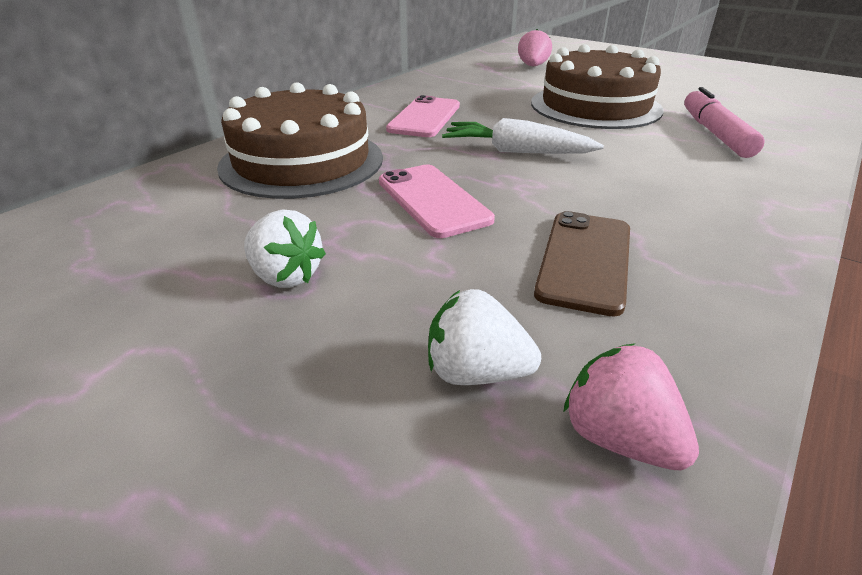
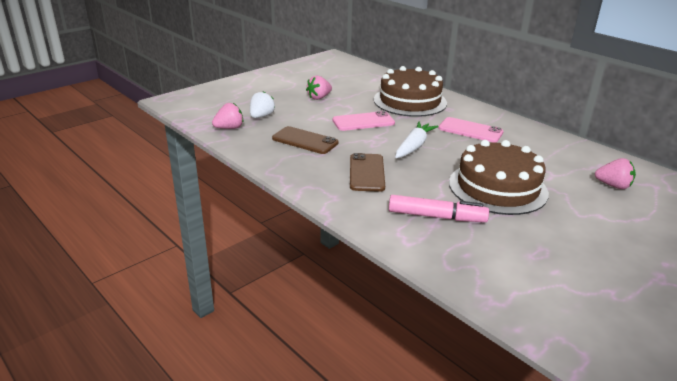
camera: 100 degrees right, 5 degrees down
white strawberry [244,209,326,288] -> pink strawberry [306,76,332,100]
none -> brown phone [350,153,385,192]

